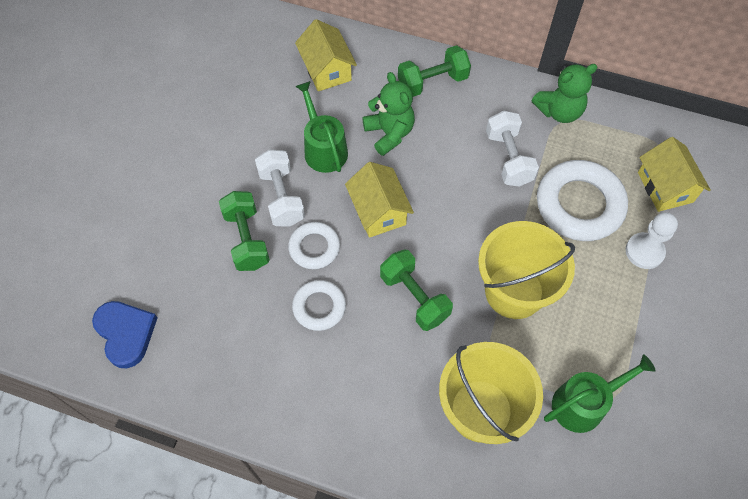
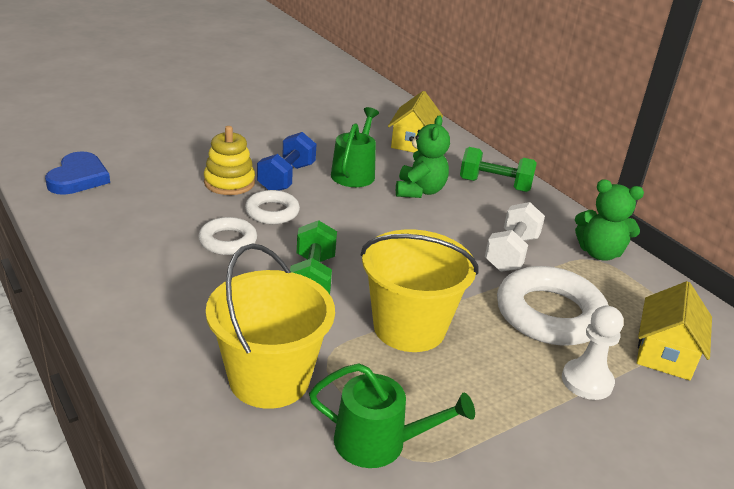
camera: 35 degrees right, 30 degrees down
green dumbbell [219,191,270,271] -> yellow stacking toy [204,126,255,195]
white dumbbell [255,149,305,226] -> blue dumbbell [257,132,316,191]
yellow house [345,162,414,238] -> none

